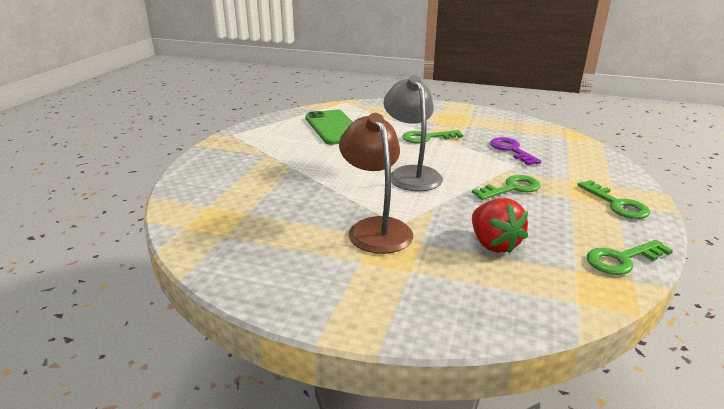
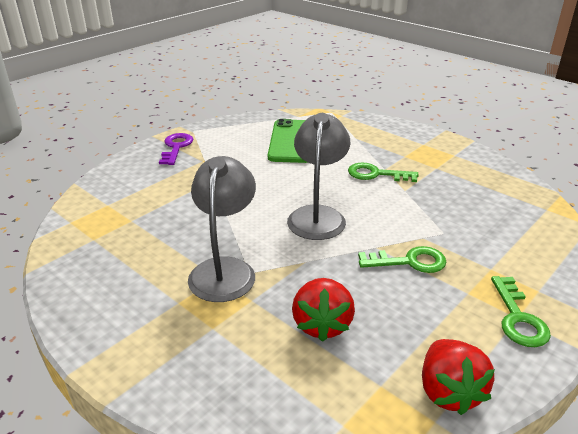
camera: 25 degrees right, 5 degrees up
brown lamp [339,113,413,254] -> grey lamp [188,156,256,302]
purple key [490,137,541,165] -> purple key moved to [159,133,193,165]
green key [587,240,673,275] -> red strawberry [422,339,495,415]

